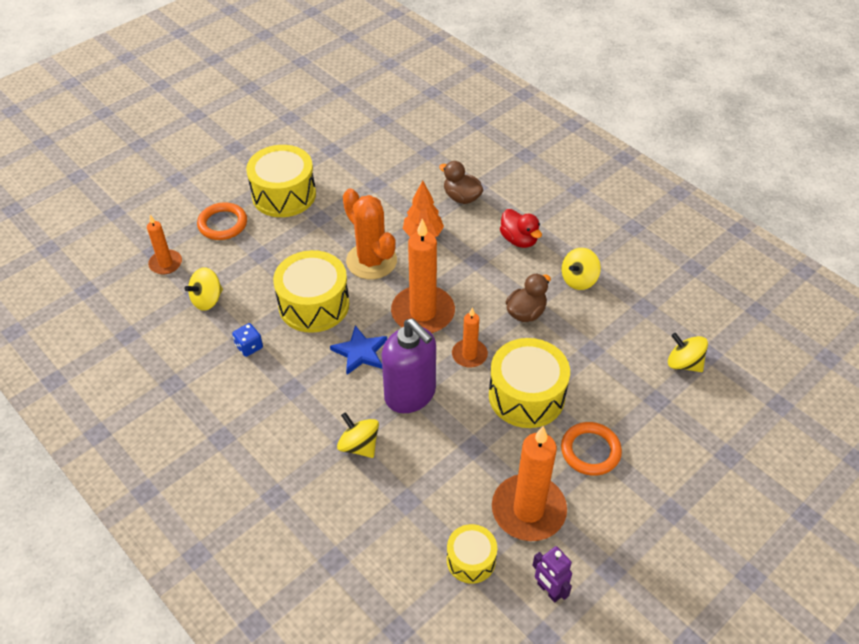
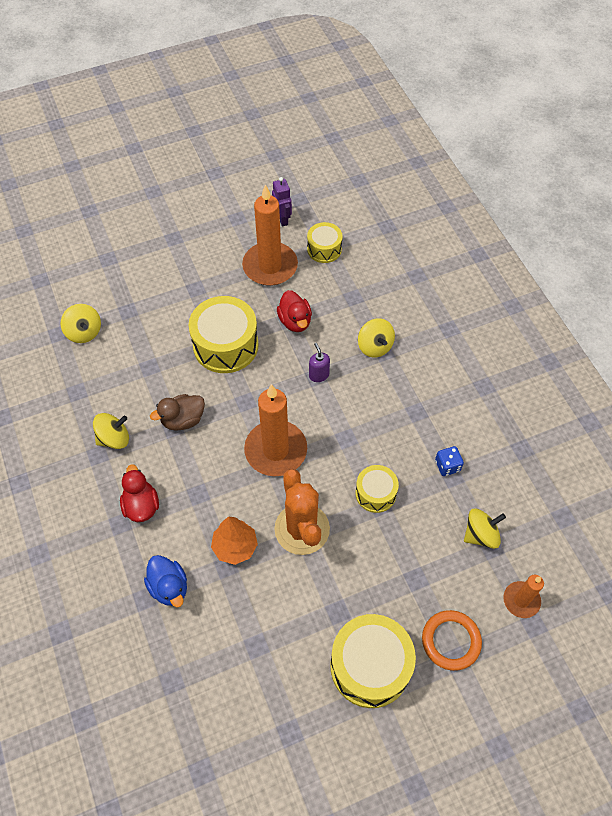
camera: 160 degrees left, 10 degrees up
yellow drum [273,250,349,333] -> yellow drum [355,465,399,513], size x0.57
blue star [330,325,387,375] -> none
purple soap dispenser [382,319,436,413] -> purple soap dispenser [309,343,330,382], size x0.43
brown duck [439,161,483,204] -> blue duck [144,555,187,607]
orange candle [452,308,488,368] -> none
orange ring [561,422,622,476] -> none
none -> red duck [277,290,312,332]

